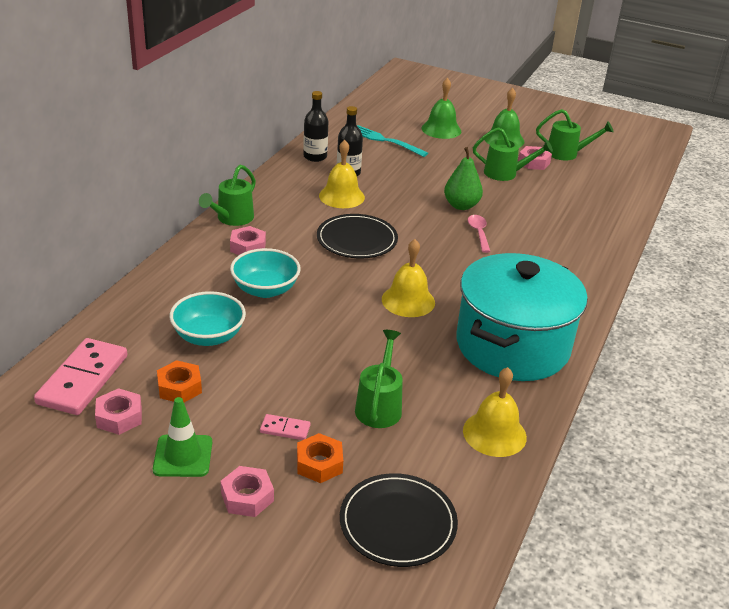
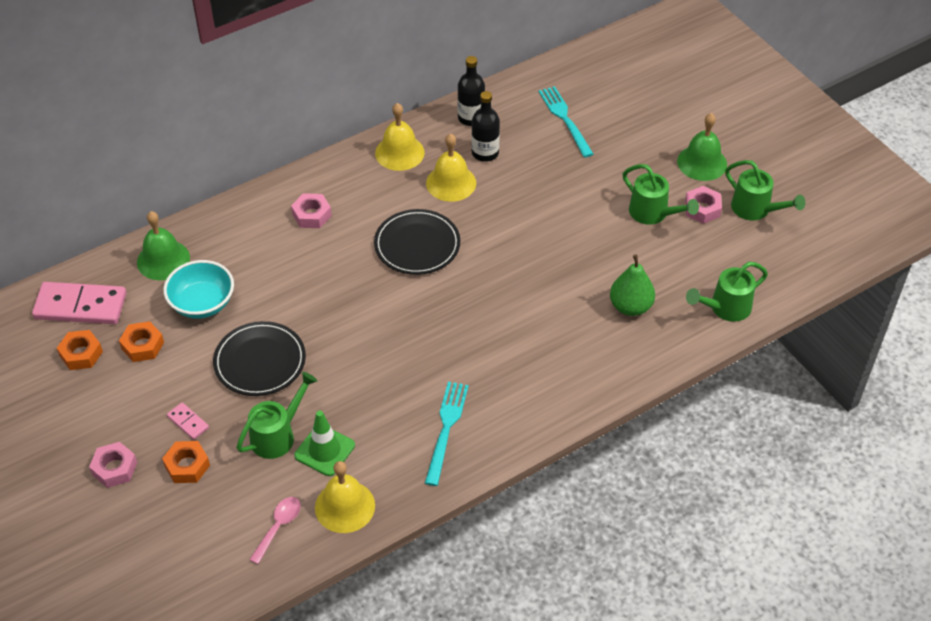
camera: 35 degrees right, 15 degrees up
pink domino [34,338,128,415] -> pink domino turned 45 degrees clockwise [32,282,126,324]
pink nut [95,388,142,435] -> orange nut [57,330,103,370]
green traffic cone [153,397,212,477] -> green traffic cone moved to [294,411,355,476]
green watering can [199,165,256,226] -> green watering can moved to [686,262,768,322]
turquoise bowl [230,248,301,298] -> none
black plate [340,473,458,567] -> black plate moved to [213,321,306,396]
yellow bell [382,239,435,317] -> yellow bell moved to [375,103,425,171]
green bell [422,78,461,139] -> green bell moved to [137,211,190,280]
green pear [444,147,483,210] -> green pear moved to [610,255,655,316]
turquoise pot [456,253,588,381] -> turquoise fork [425,382,469,486]
pink spoon [468,215,491,253] -> pink spoon moved to [249,497,301,564]

